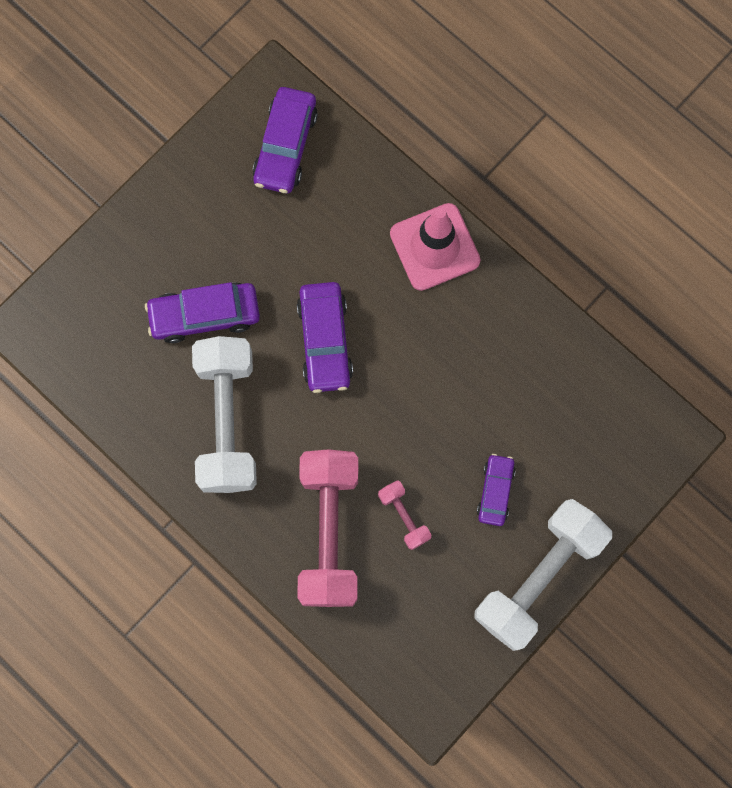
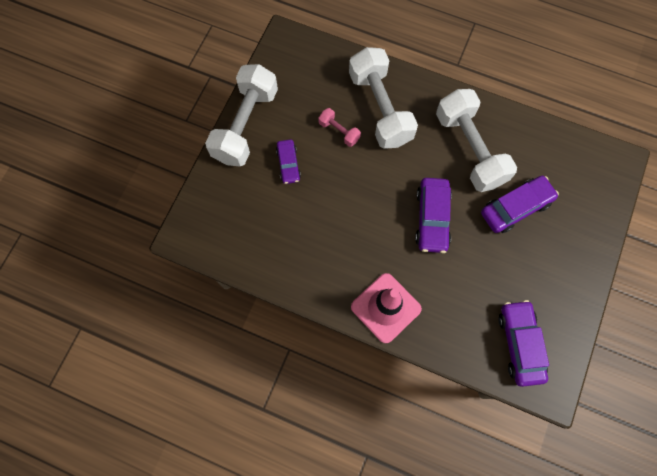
camera: 160 degrees right, 5 degrees down
purple car [297,282,353,393] -> purple car turned 150 degrees counterclockwise [415,178,452,253]
pink dumbbell [297,449,358,607] -> white dumbbell [349,47,418,149]

